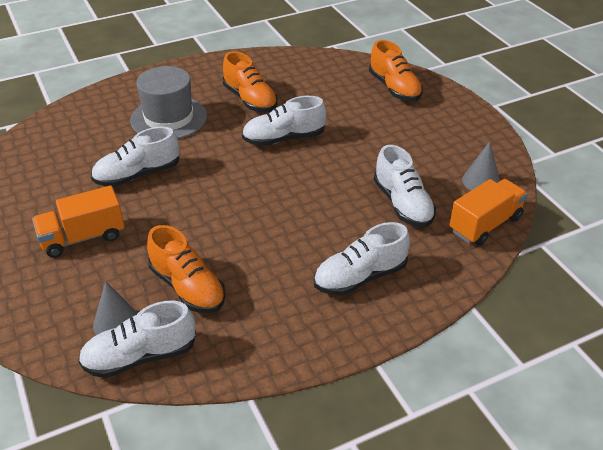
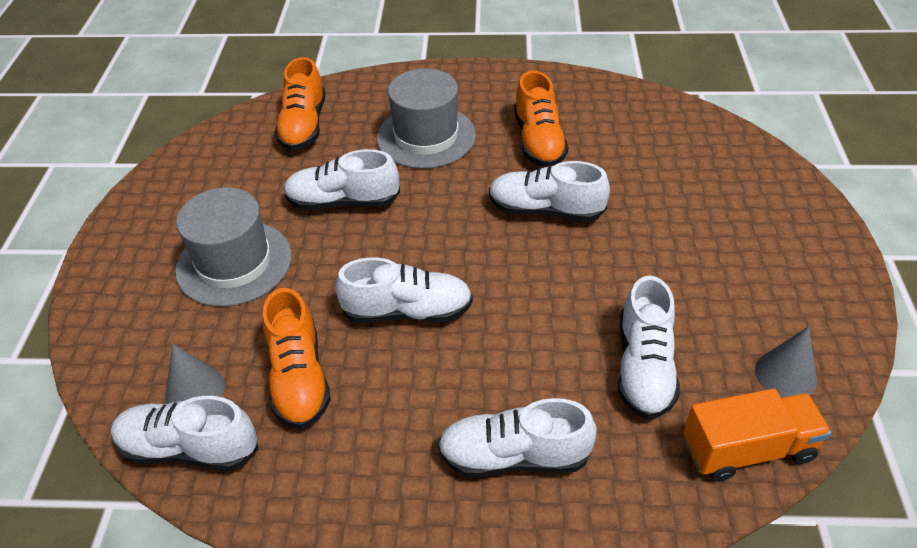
camera: 30 degrees right, 5 degrees up
orange truck [32,185,124,258] -> grey hat [175,187,292,307]
orange shoe [369,40,423,101] -> orange shoe moved to [274,57,326,151]
none -> white shoe [335,257,473,323]

